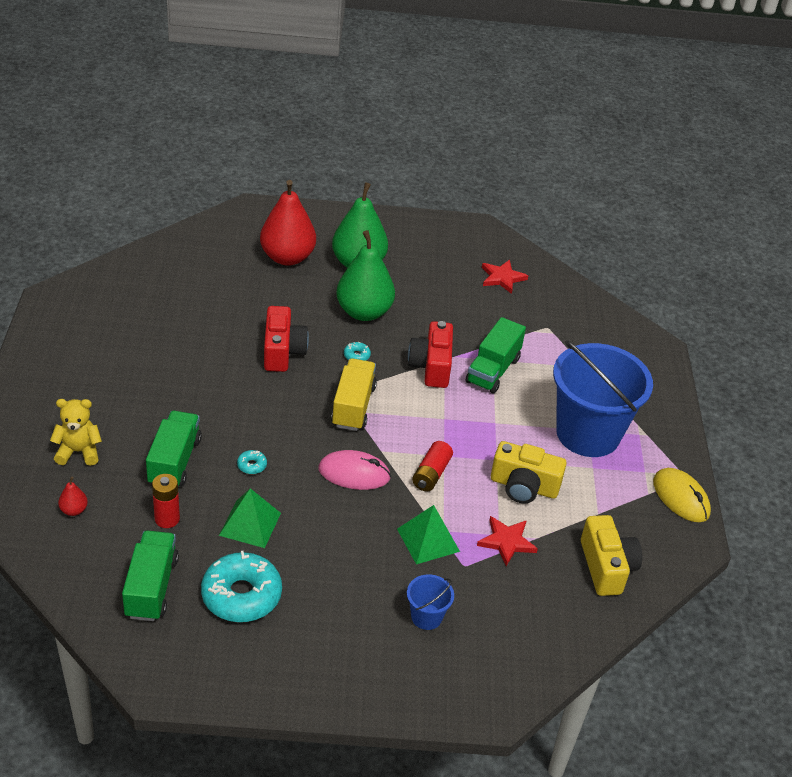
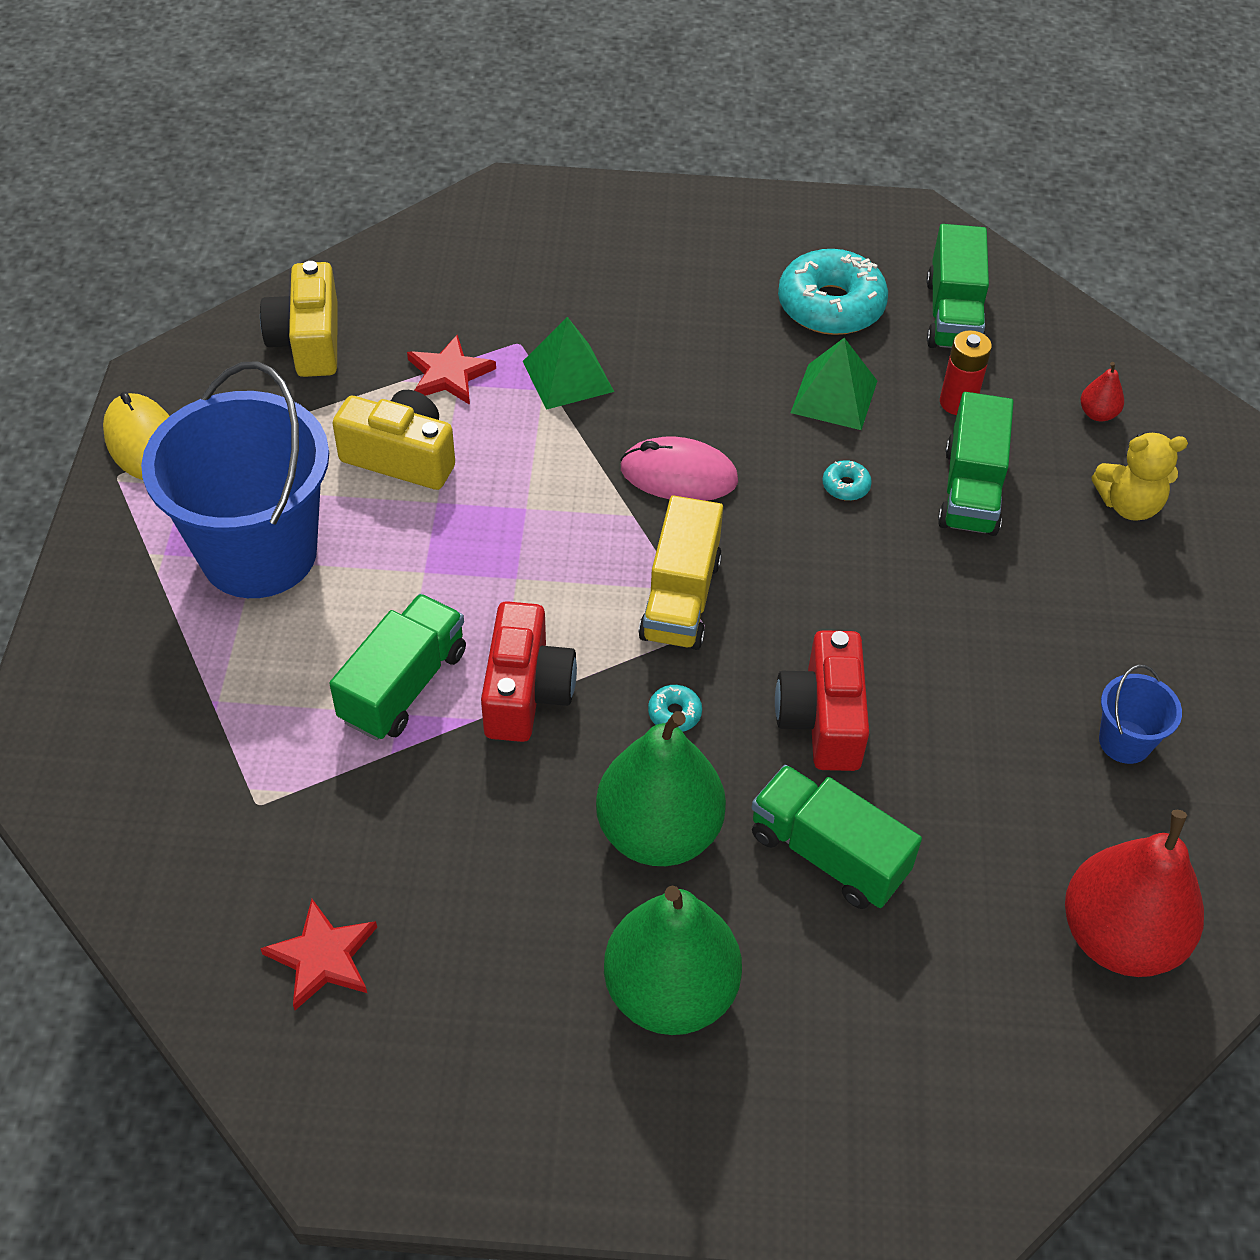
camera: 175 degrees left, 10 degrees up
red pear [260,180,316,266] -> red pear moved to [1065,810,1204,977]
blue bucket [407,575,454,630] -> blue bucket moved to [1099,665,1182,764]
red battery [412,441,453,491] -> none
none -> green truck [751,765,922,909]

